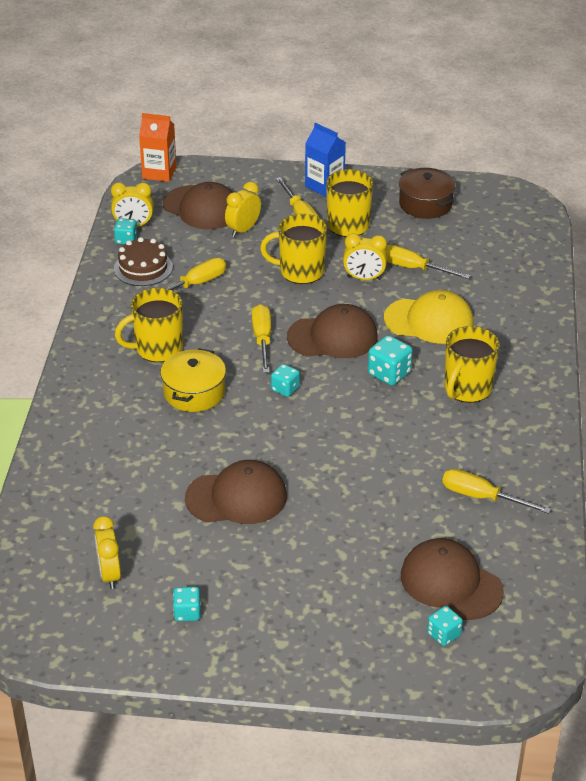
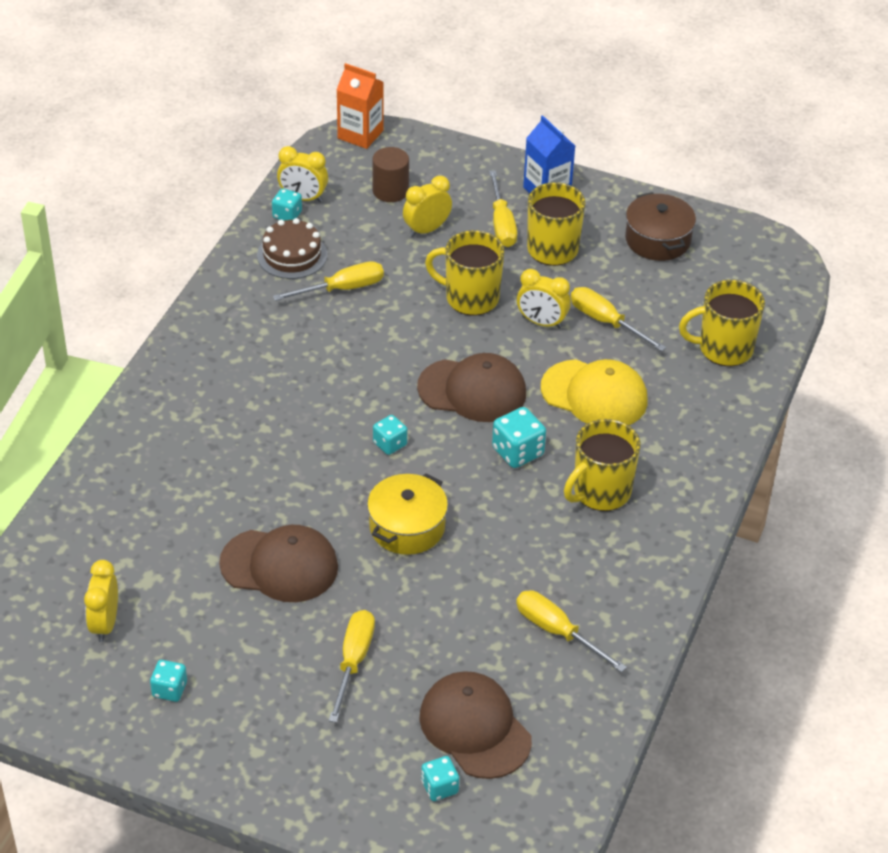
camera: 15 degrees right, 5 degrees up
yellow mug [115,288,183,362] -> yellow mug moved to [679,280,765,366]
yellow pot [160,348,226,412] -> yellow pot moved to [367,473,448,555]
brown cap [163,182,233,229] -> brown cylinder [372,147,409,202]
yellow screwdriver [252,304,271,373] -> yellow screwdriver moved to [329,610,375,723]

